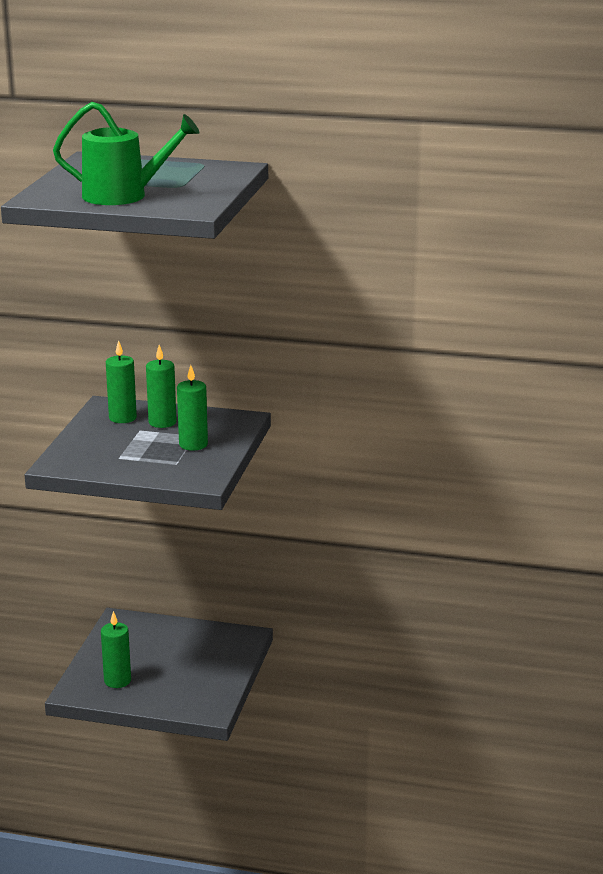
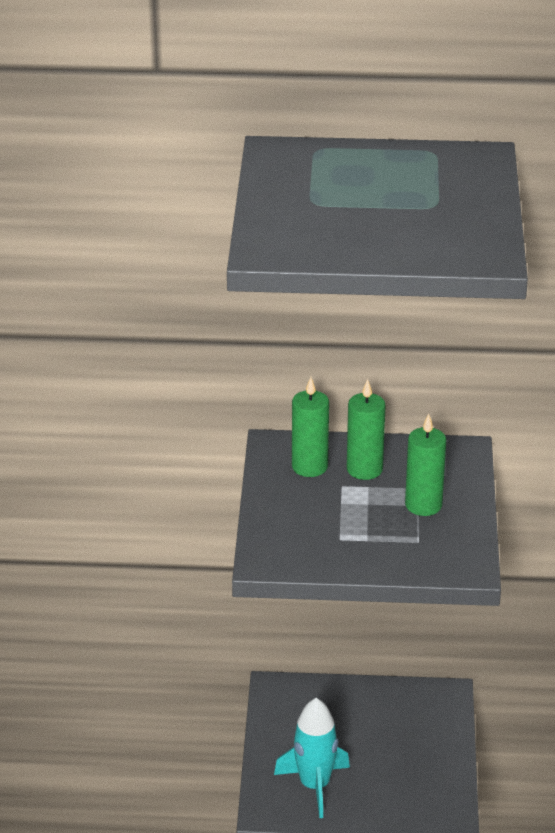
camera: 10 degrees left, 10 degrees up
green watering can [53,102,200,205] -> none
green candle [101,611,131,688] -> turquoise rocket [274,698,350,818]

